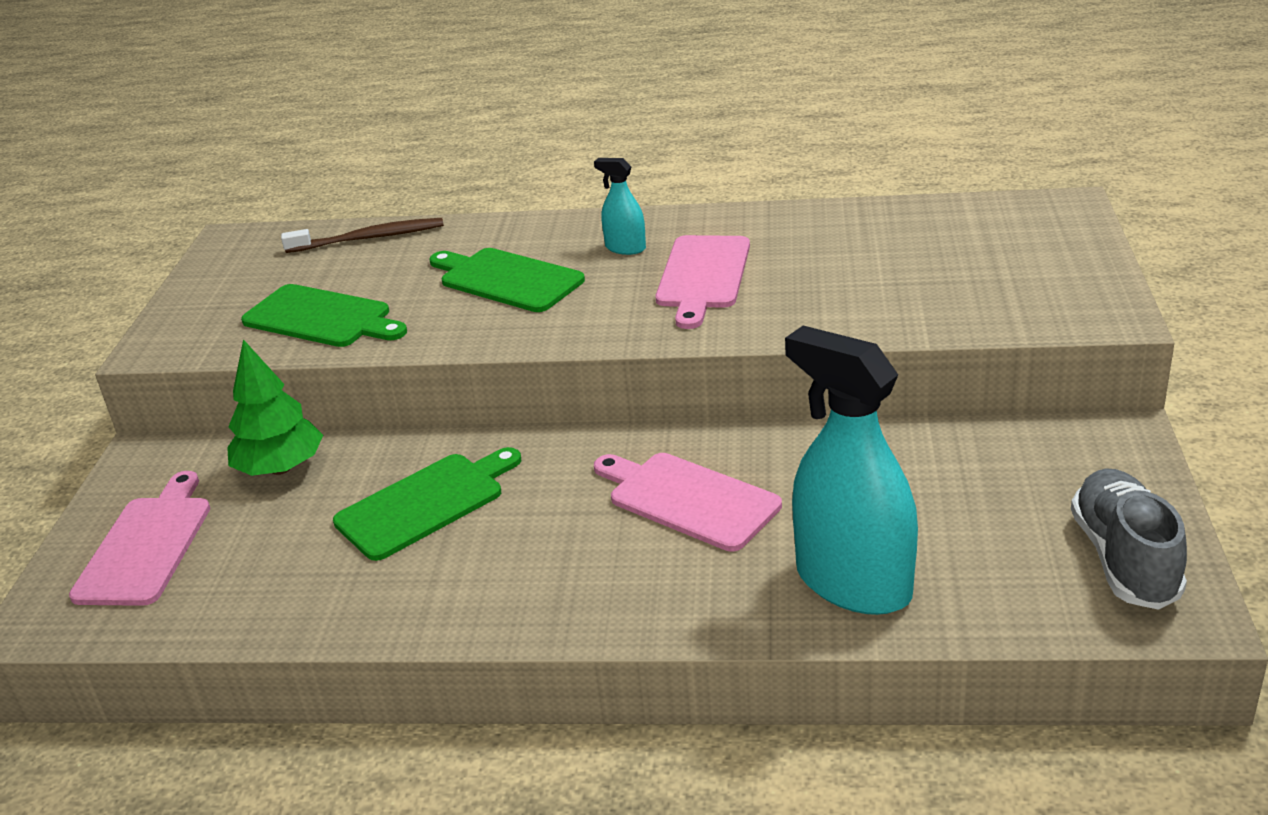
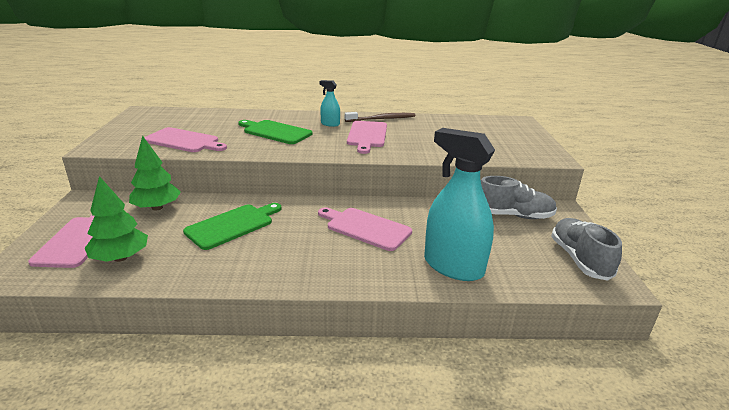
camera: 10 degrees left, 5 degrees down
green cutting board [241,284,407,347] -> pink cutting board [144,127,227,152]
brown toothbrush [281,218,444,253] -> brown toothbrush moved to [345,112,415,122]
none -> green tree [85,176,148,262]
none -> grey shoe [481,176,557,219]

